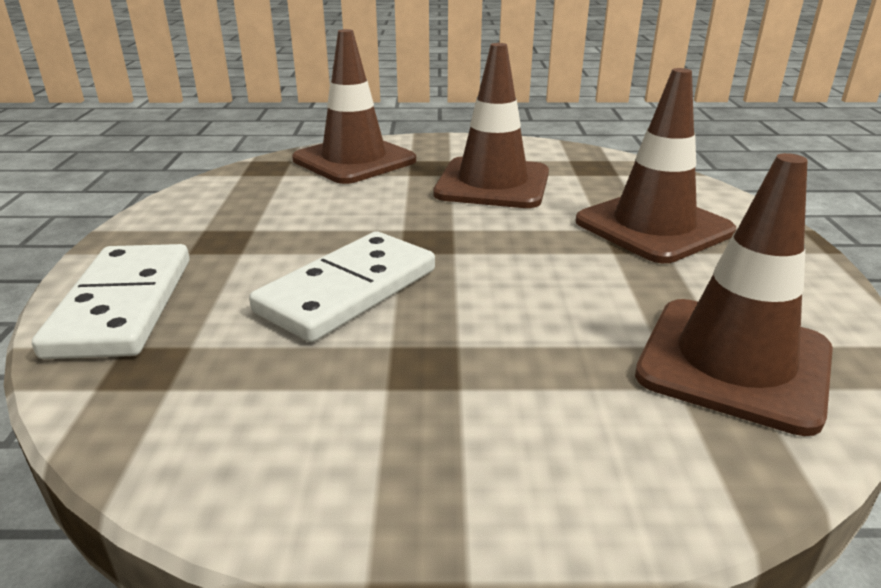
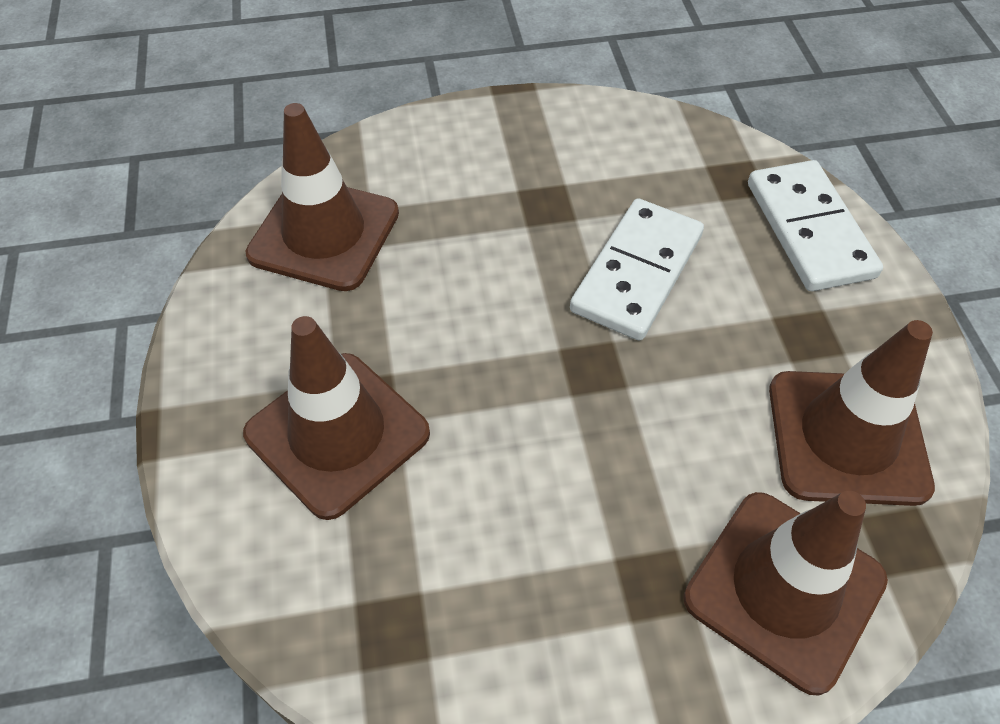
camera: 170 degrees right, 25 degrees up
brown traffic cone [433,43,549,208] -> brown traffic cone moved to [769,320,935,506]

